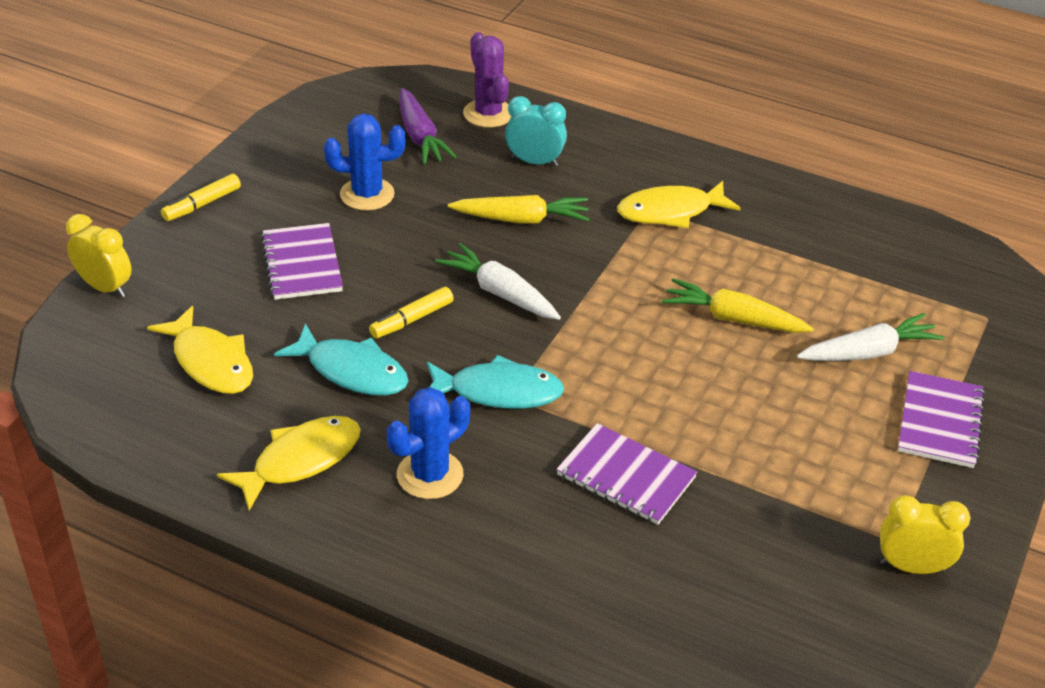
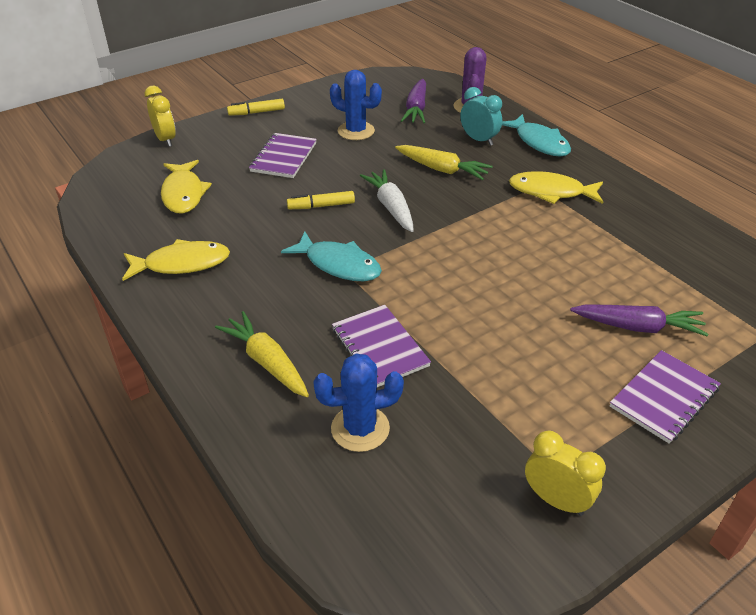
camera: 30 degrees right, 0 degrees up
turquoise fish [274,323,409,396] -> turquoise fish moved to [502,114,571,157]
blue cactus [387,387,470,499] -> blue cactus moved to [313,353,404,452]
yellow carrot [662,278,814,333] -> yellow carrot moved to [215,311,309,397]
white carrot [797,313,945,361] -> purple carrot [570,304,708,336]

